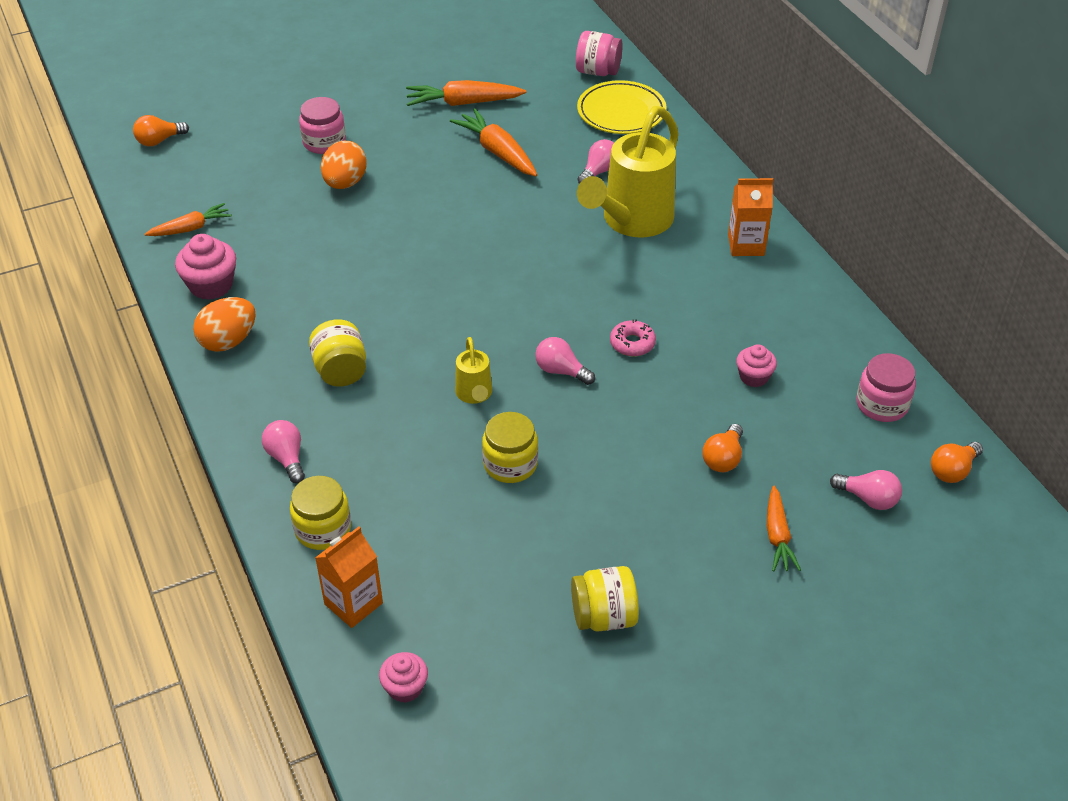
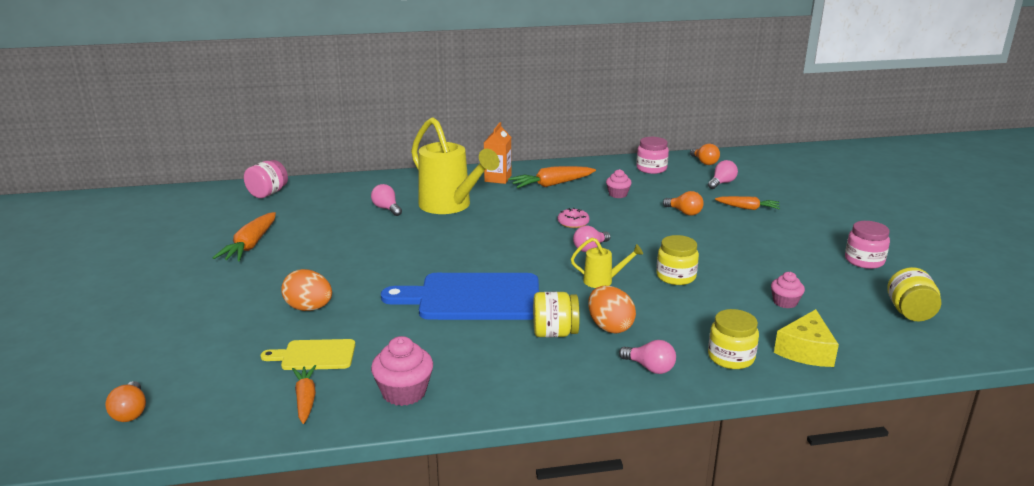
camera: 75 degrees left, 20 degrees down
orange egg [193,297,256,352] -> orange egg moved to [588,286,636,333]
pink light bulb [262,420,305,483] -> pink light bulb turned 135 degrees counterclockwise [619,340,676,374]
pink jar [299,97,346,154] -> pink jar moved to [845,221,890,269]
orange carton [315,527,383,628] -> yellow cheese [774,309,839,367]
pink cupcake [379,652,428,703] -> pink cupcake moved to [771,272,805,308]
orange carrot [450,109,537,176] -> orange carrot moved to [508,166,596,188]
yellow jar [571,566,639,632] -> yellow jar moved to [887,267,941,321]
yellow plate [577,80,667,134] -> none
none -> yellow cutting board [261,339,355,370]
none -> blue cutting board [381,273,539,320]

